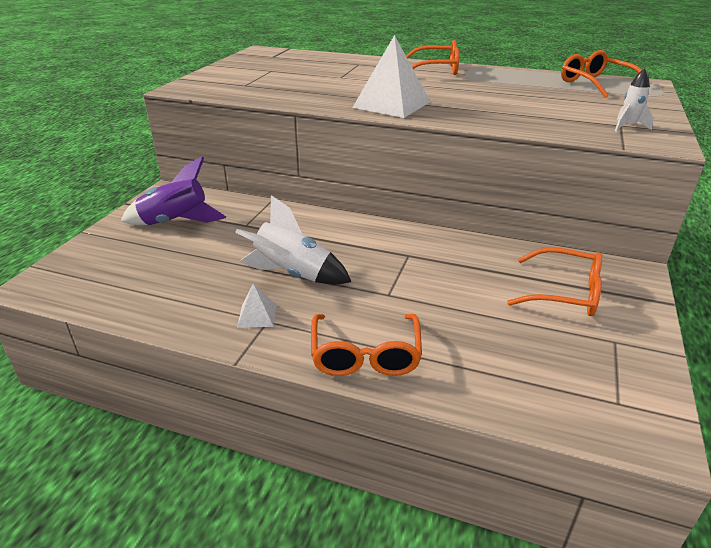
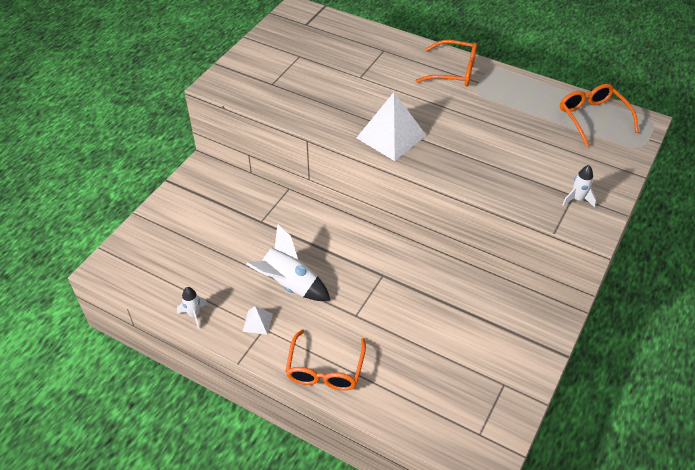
camera: 10 degrees right, 15 degrees up
purple rocket [121,156,226,225] -> none
orange glasses [507,247,602,316] -> none
none -> white rocket [177,287,208,329]

